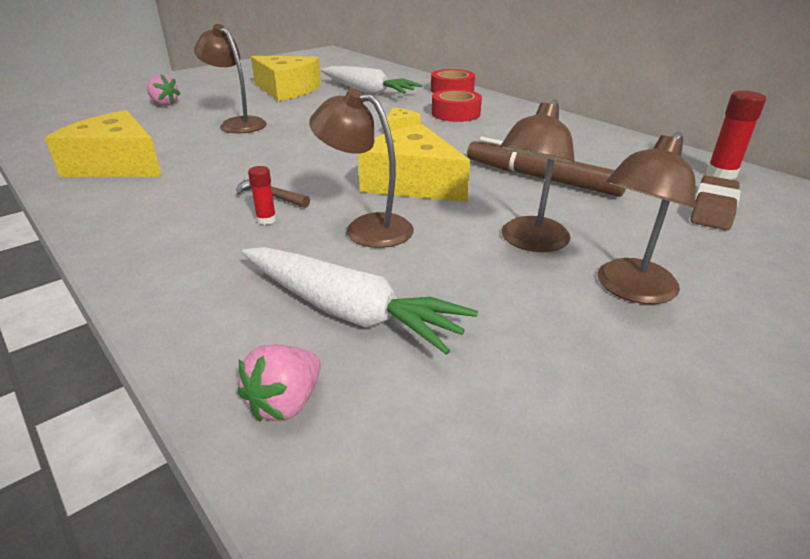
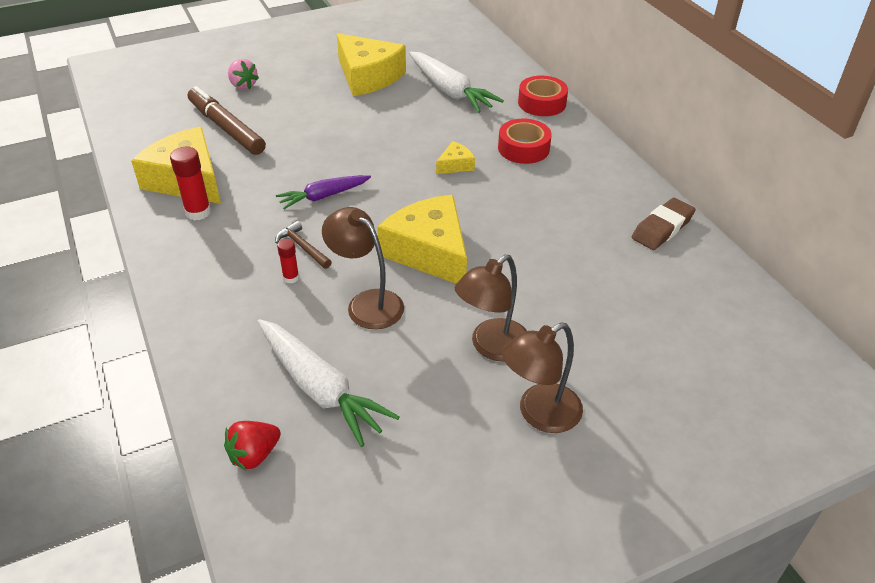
camera: 15 degrees right, 10 degrees up
brown lamp [194,24,267,133] -> none
pink strawberry [238,344,321,422] -> red strawberry [224,421,281,470]
brown marker [467,137,626,197] -> brown marker moved to [188,86,266,155]
brown eraser [691,175,741,230] -> brown eraser moved to [632,198,696,250]
red glue stick [706,91,766,180] -> red glue stick moved to [170,147,211,221]
none -> purple carrot [276,175,371,209]

